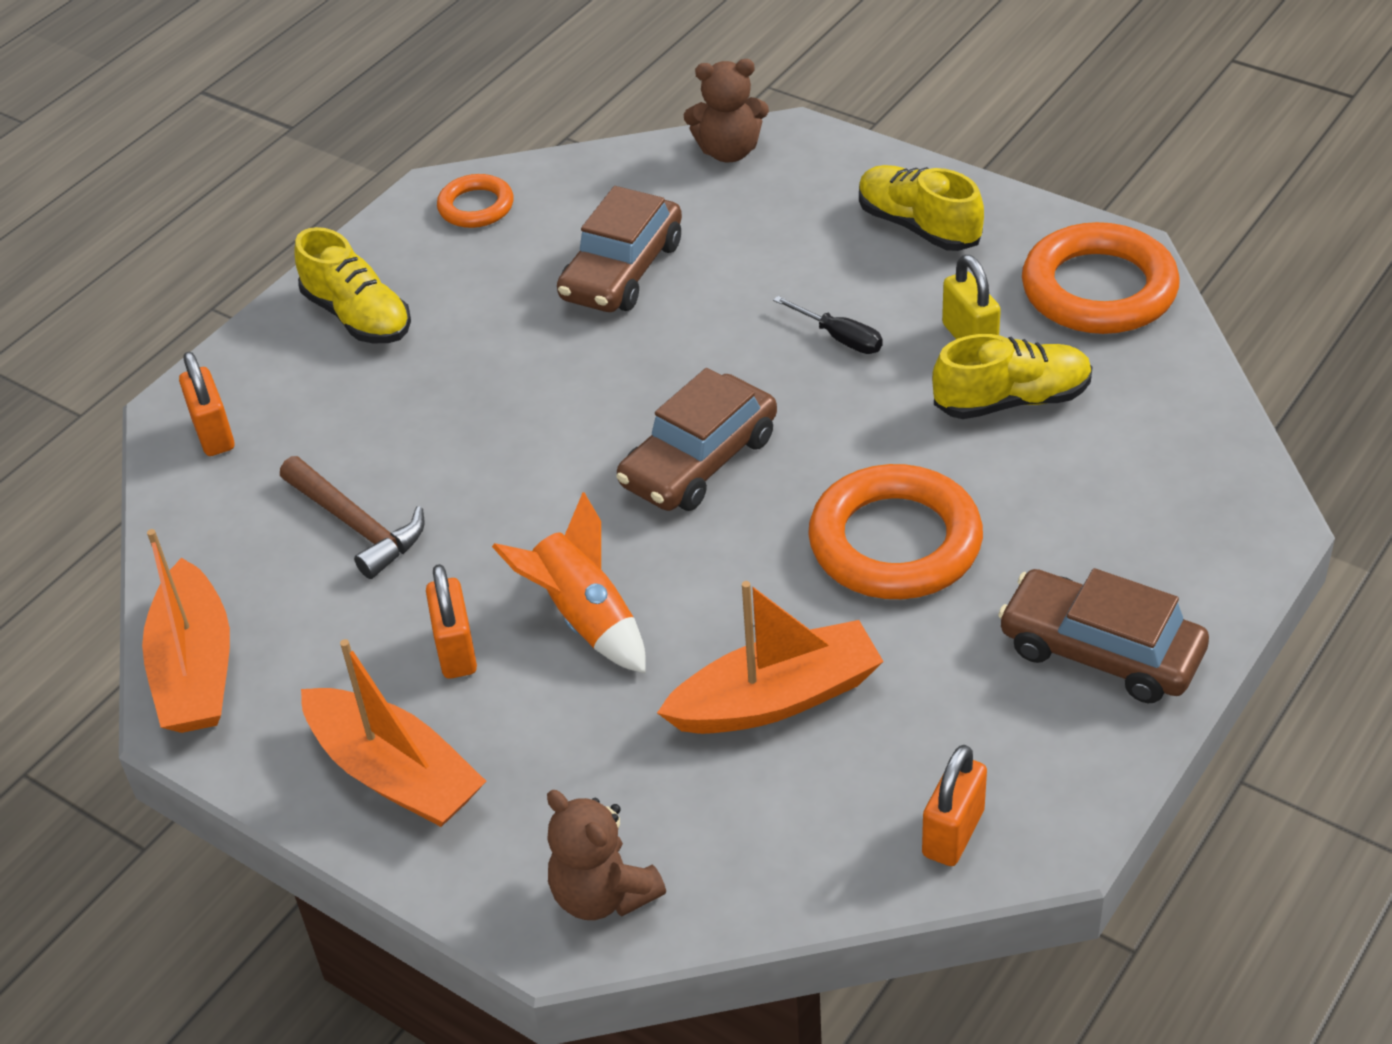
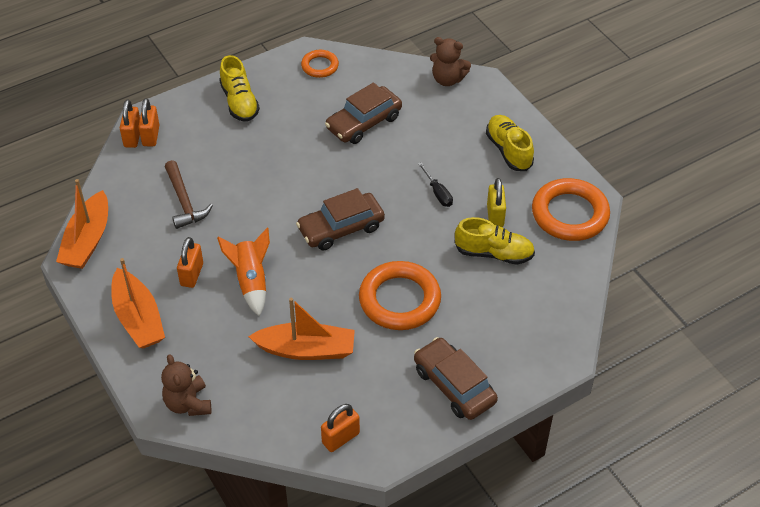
camera: 20 degrees right, 5 degrees up
none -> orange padlock [120,100,140,148]

